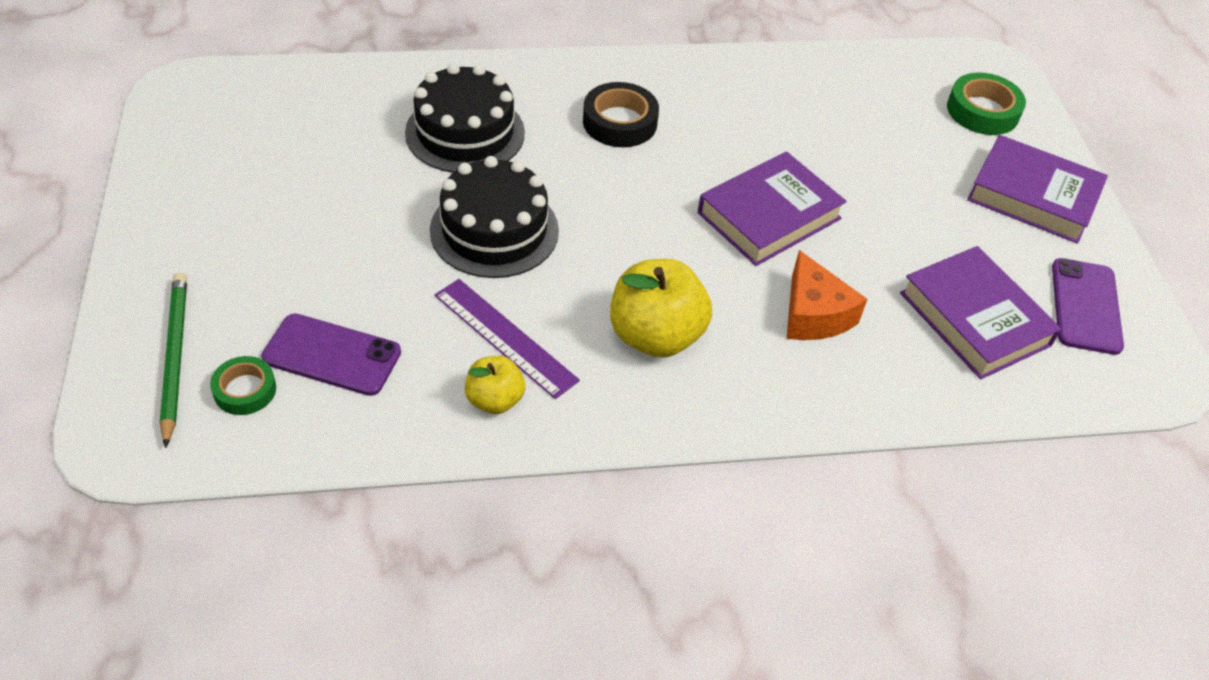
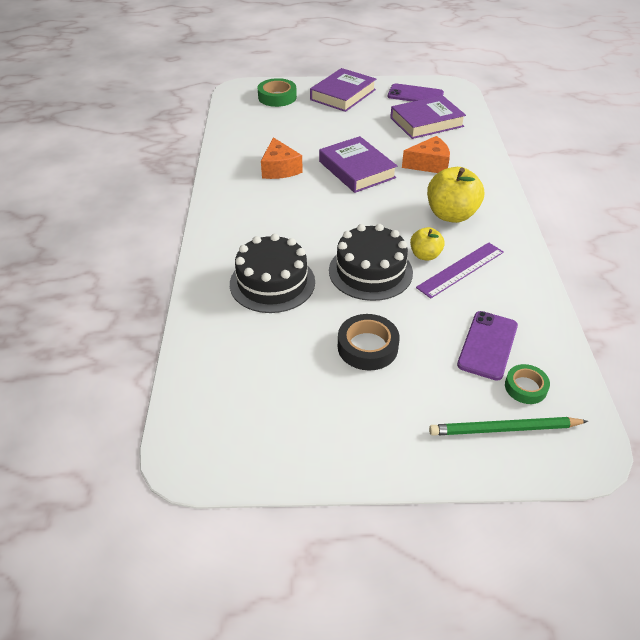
camera: 80 degrees left, 5 degrees down
yellow apple [465,356,525,414] -> yellow apple moved to [410,227,445,261]
black tape [583,82,659,147] -> black tape moved to [338,314,400,370]
none -> orange cheese [261,137,303,179]

